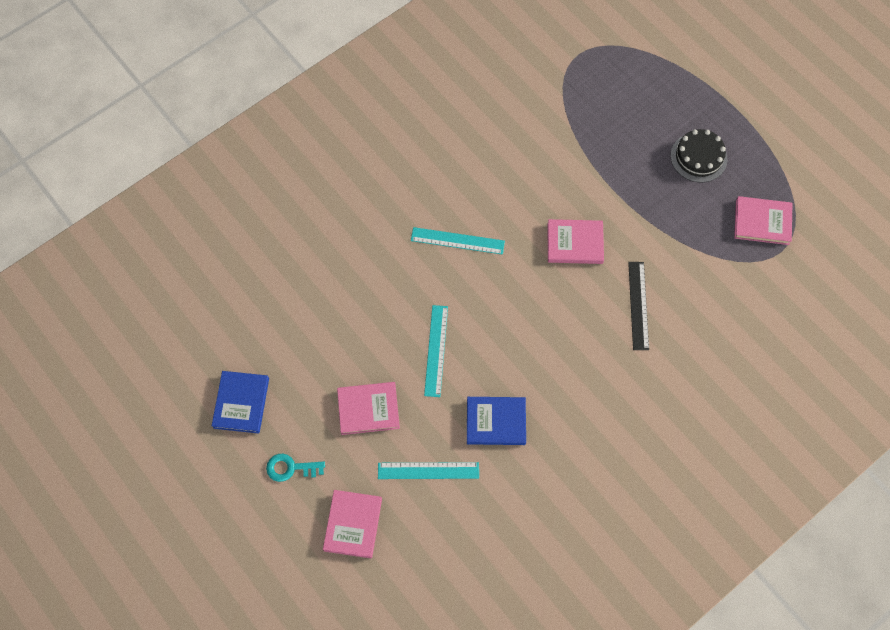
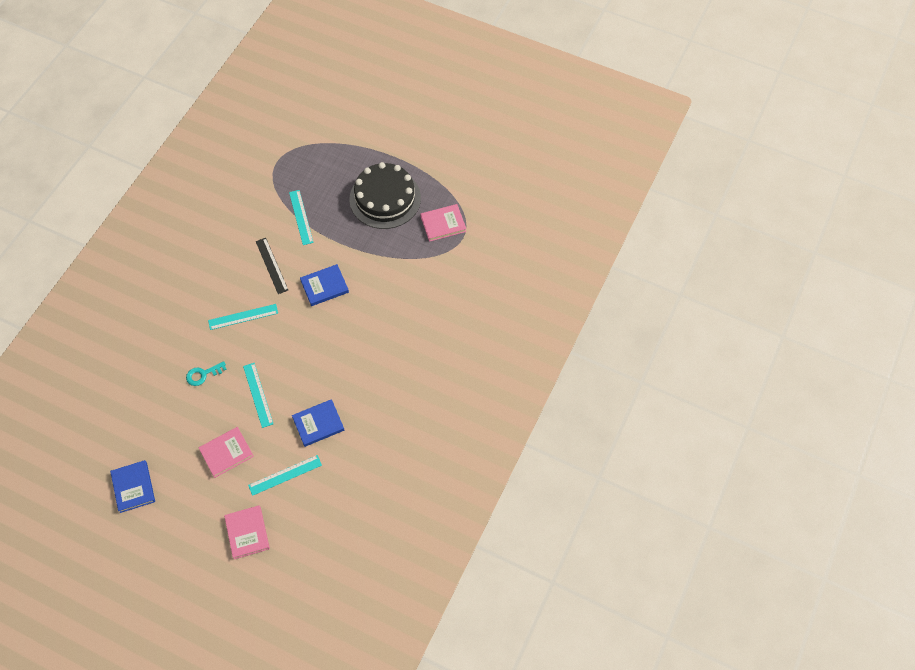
camera: 25 degrees left, 5 degrees down
turquoise key [266,454,325,482] -> turquoise key moved to [186,361,227,386]
pink book [548,219,604,264] -> blue book [300,264,349,306]
black ruler [628,262,649,350] -> black ruler moved to [256,238,288,294]
black cake [671,129,728,183] -> black cake [349,162,421,229], size x1.75
none -> turquoise ruler [289,190,314,245]

